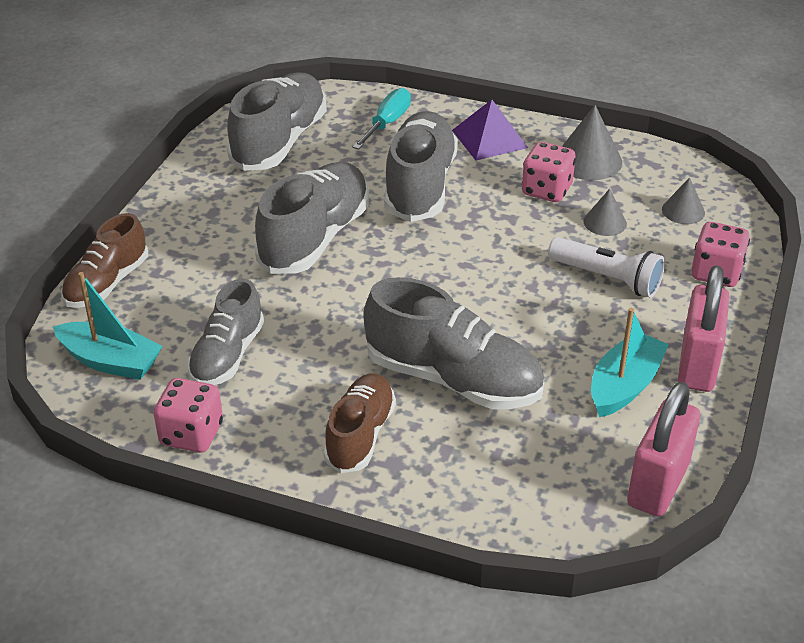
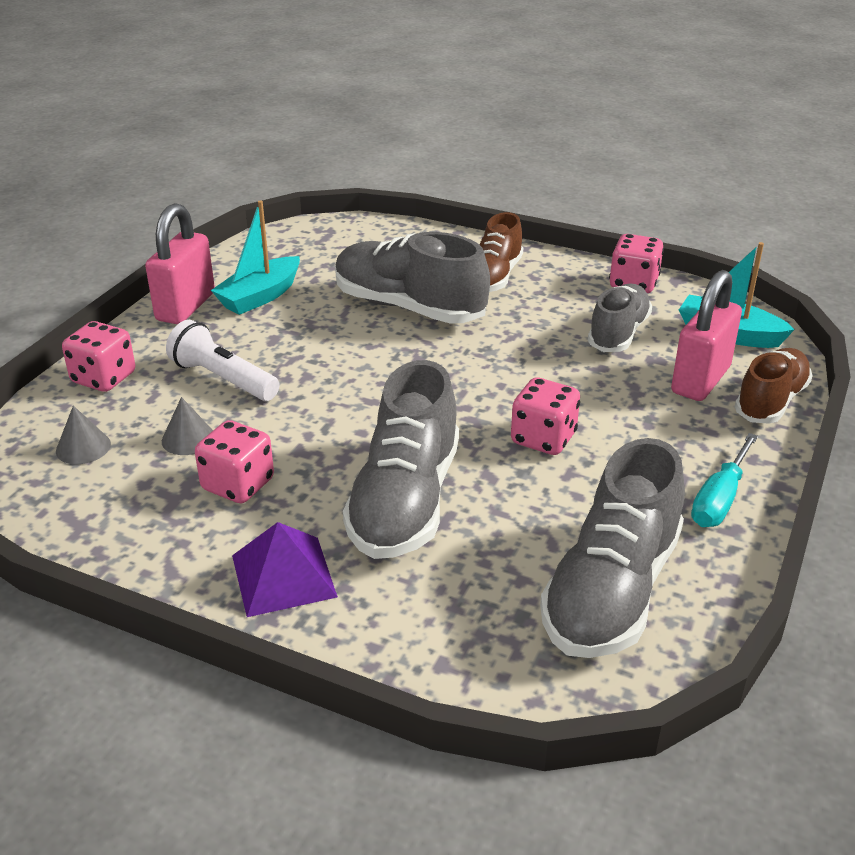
camera: 175 degrees left, 5 degrees down
grey shoe [254,162,369,274] -> pink dice [511,378,580,455]
turquoise screwdriver [353,88,411,149] -> turquoise screwdriver moved to [691,433,758,527]
grey cone [562,105,622,180] -> none
pink padlock [627,382,700,517] -> pink padlock moved to [671,270,742,401]

